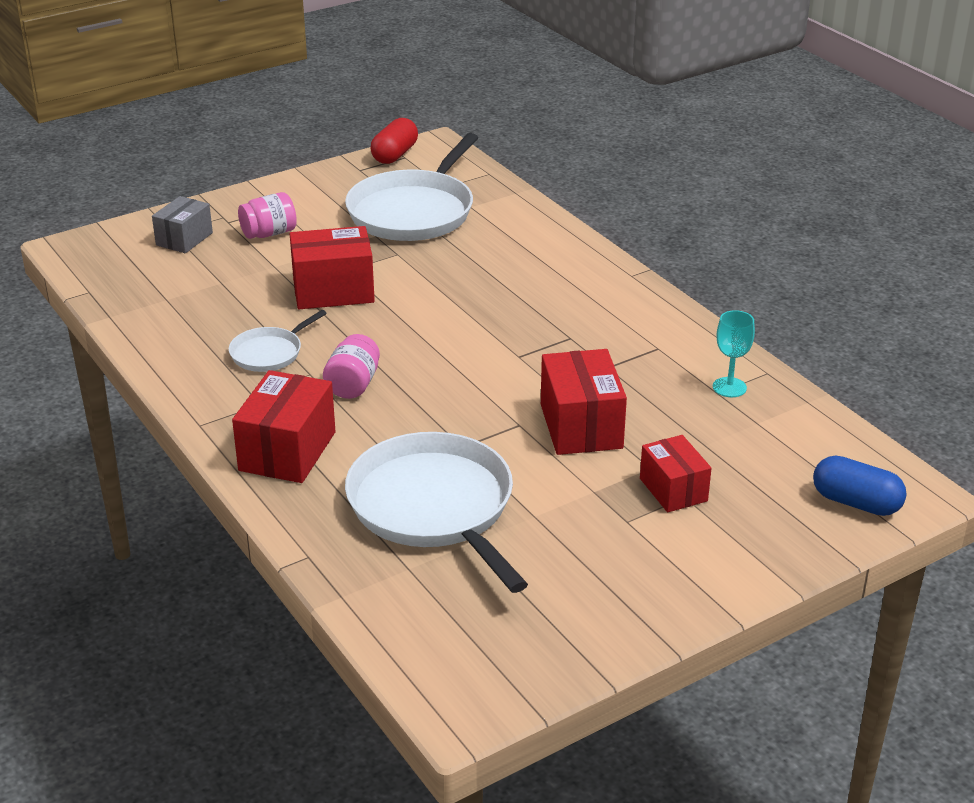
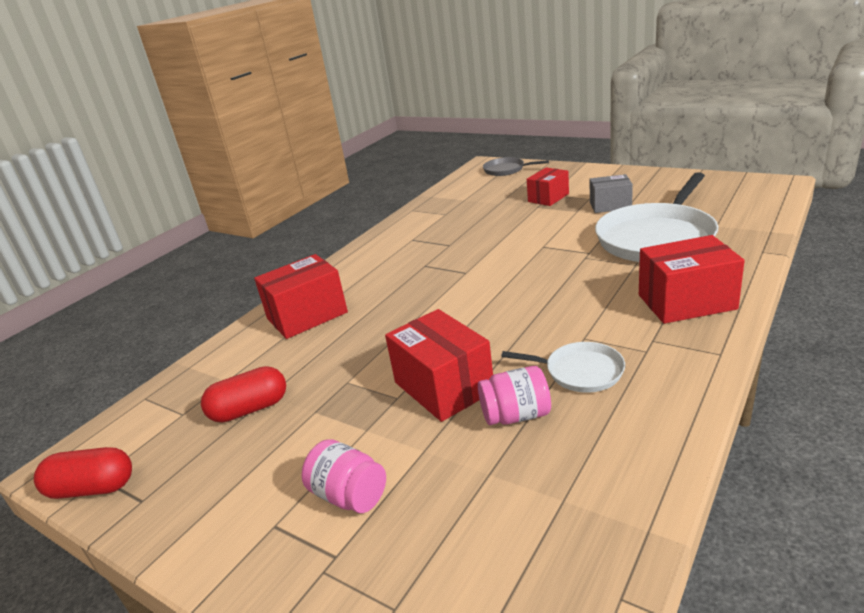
camera: 110 degrees left, 5 degrees down
grey box [152,196,213,253] -> grey box moved to [589,174,633,213]
pink jar [323,334,380,399] -> pink jar moved to [478,366,551,425]
white pan [345,133,478,241] -> red capsule [201,366,286,423]
red box [541,349,627,455] -> red box moved to [254,254,348,339]
turquoise goblet [713,310,755,397] -> none
blue capsule [813,456,907,516] -> grey pan [483,157,549,176]

